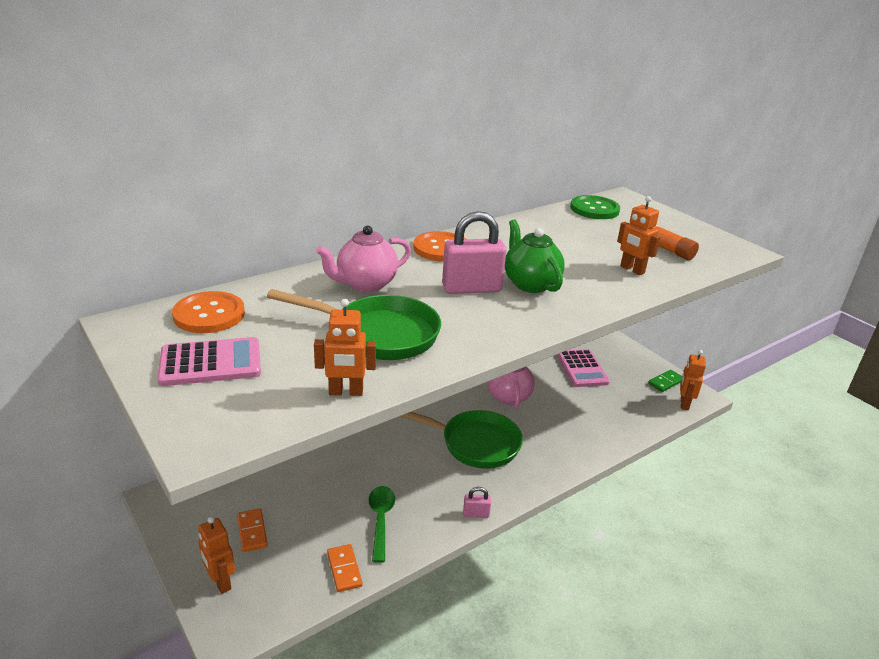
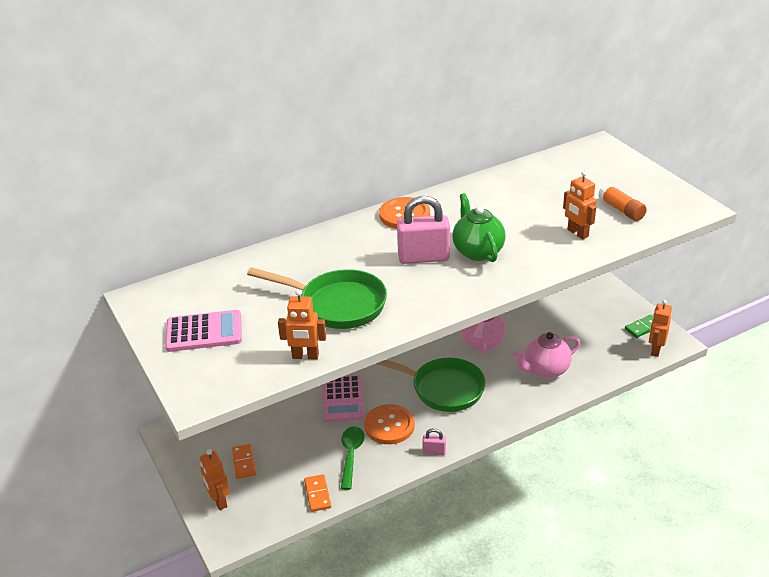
camera: 10 degrees right, 5 degrees up
orange button [172,291,245,333] -> orange button moved to [364,404,415,444]
pink teapot [316,226,411,292] -> pink teapot moved to [513,332,580,379]
pink calculator [557,349,610,387] -> pink calculator moved to [323,375,364,422]
green button [570,195,620,219] -> none

